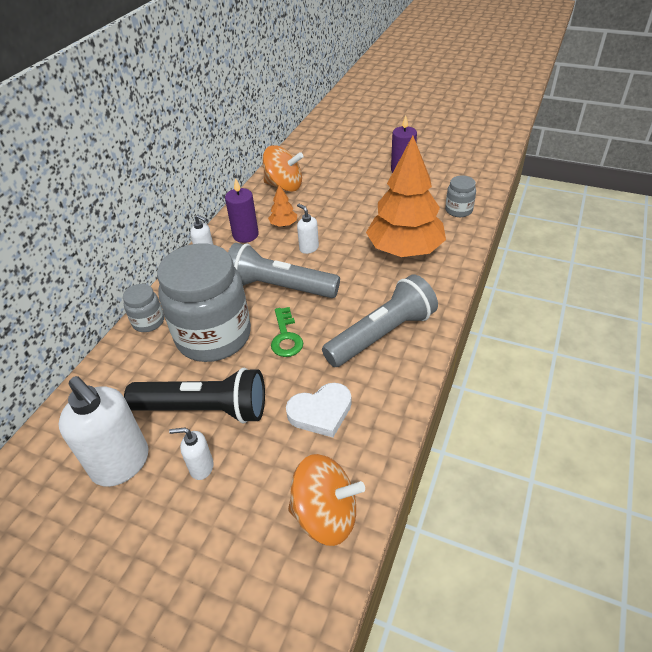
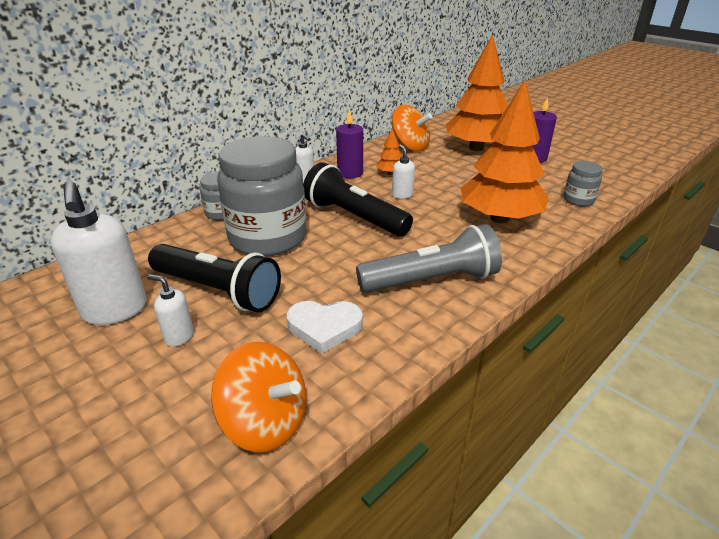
camera: 20 degrees right, 10 degrees down
grey flashlight [228,243,340,298] -> black flashlight [303,162,413,237]
green key [271,307,303,357] -> none
none -> orange tree [446,35,508,151]

